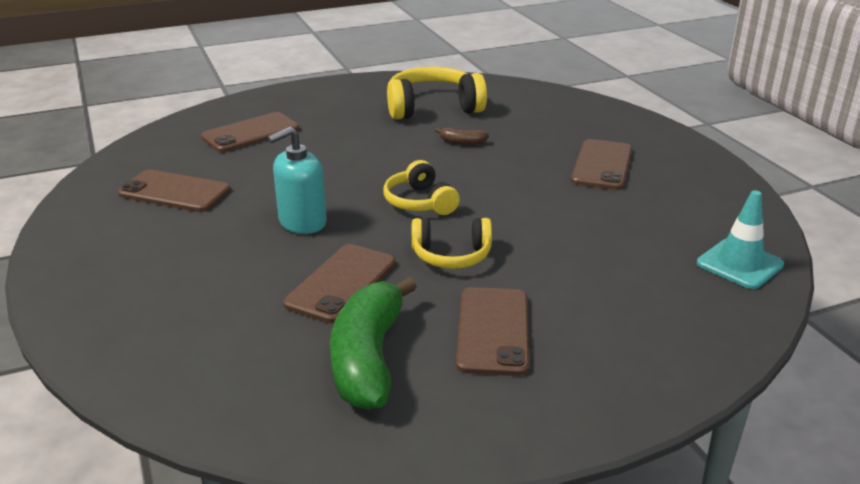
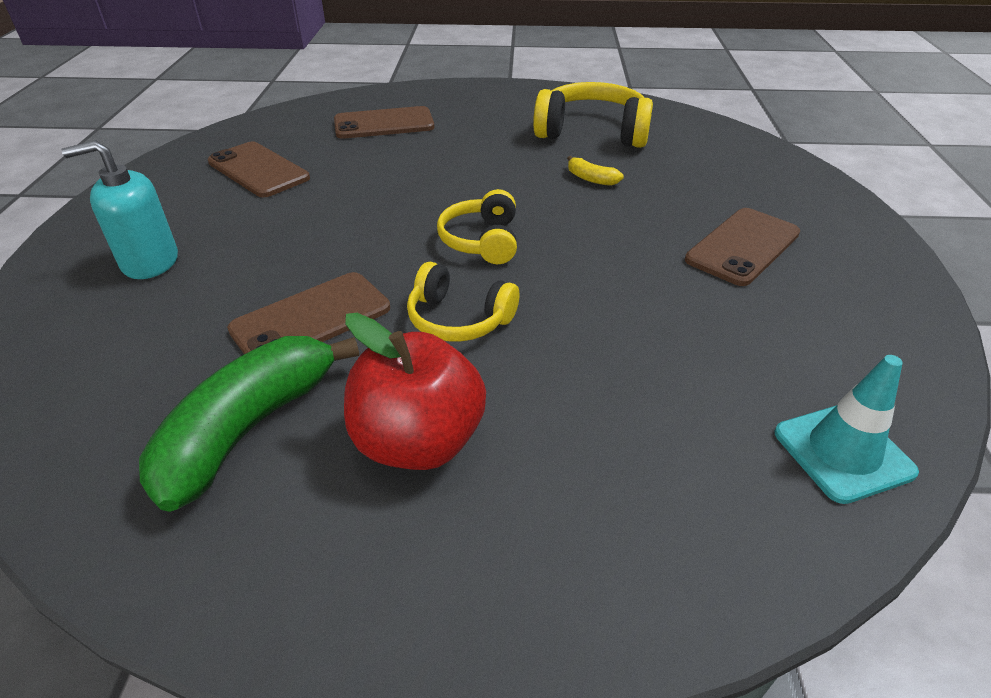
camera: 25 degrees right, 10 degrees up
turquoise soap dispenser [268,127,327,234] -> turquoise soap dispenser moved to [61,140,178,279]
brown banana [435,127,489,145] -> yellow banana [567,156,624,186]
brown phone [456,287,530,376] -> red apple [344,313,486,470]

